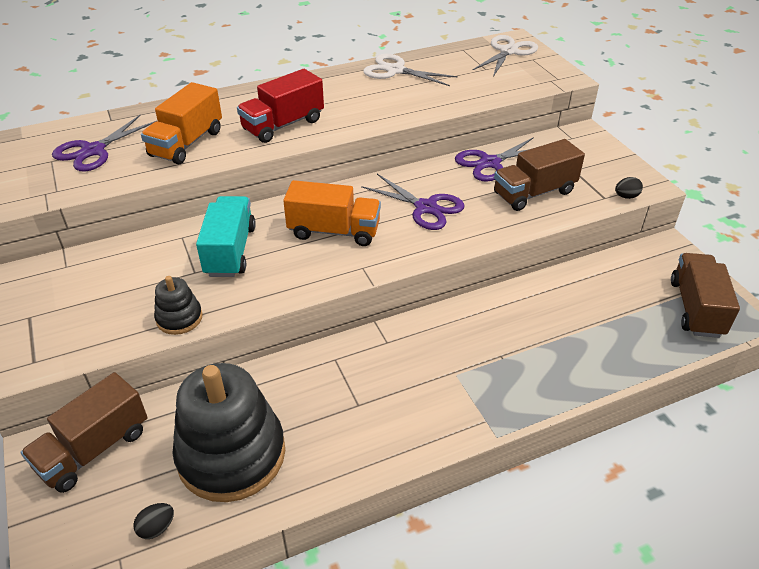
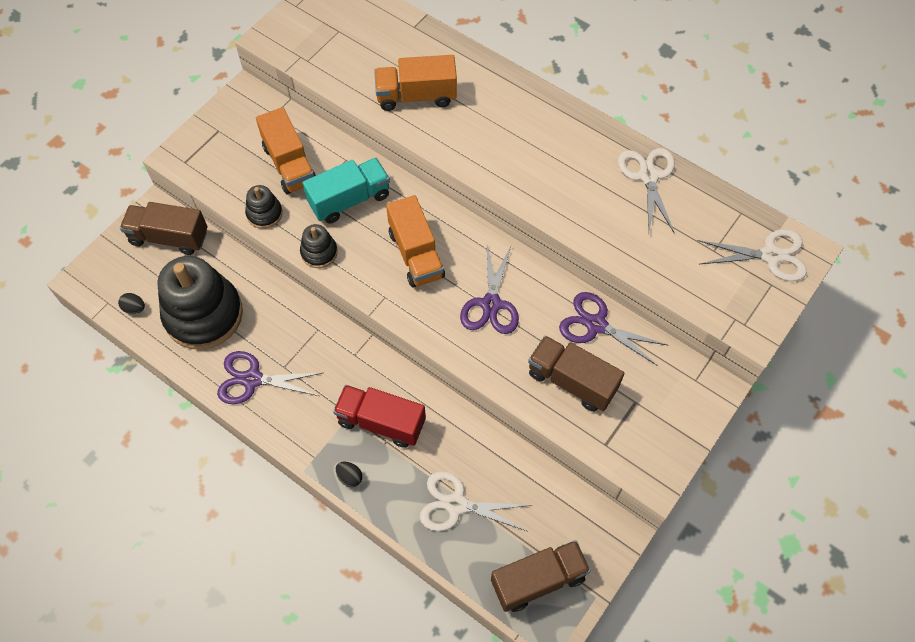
camera: 60 degrees right, 20 degrees up
purple scissors [52,115,156,172] -> purple scissors moved to [217,351,322,404]
red truck [237,69,324,143] -> red truck moved to [333,385,426,448]
black egg [615,177,643,199] -> black egg moved to [336,462,362,487]
none -> orange truck [256,107,316,194]
none -> black stacking toy [300,224,338,268]
none -> white scissors [420,471,532,531]

